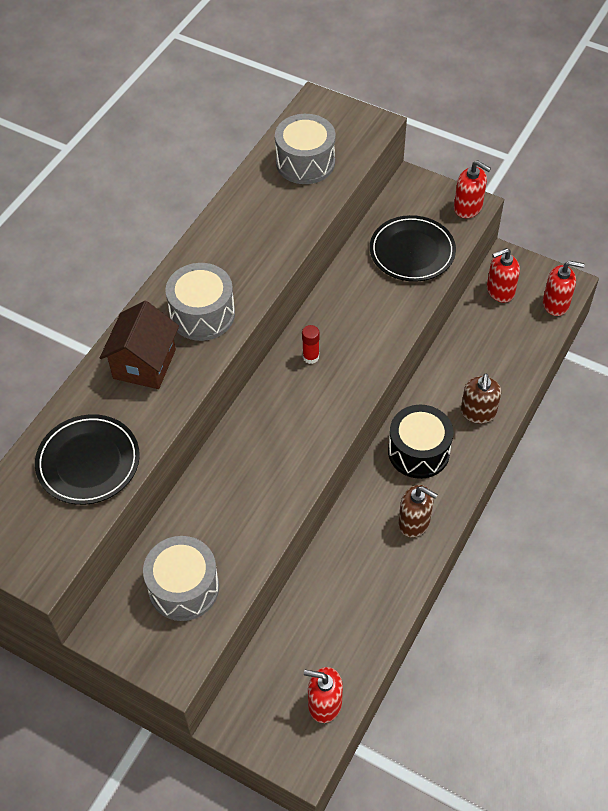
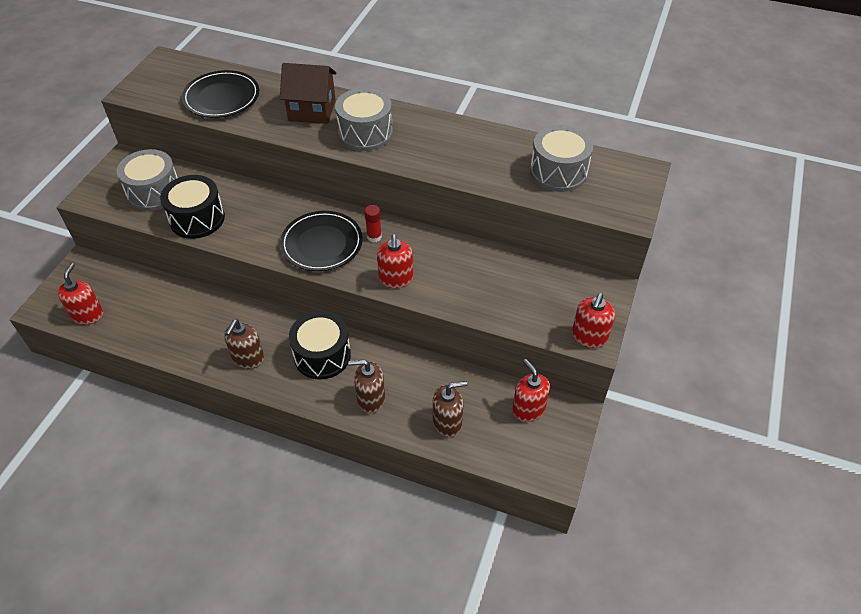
camera: 80 degrees right, 5 degrees down
black plate [370,215,456,282] -> black plate moved to [280,211,363,271]
red soap dispenser [543,261,585,316] -> red soap dispenser moved to [377,234,413,288]
none -> black drum [160,175,225,239]
none -> brown soap dispenser [433,381,467,437]

